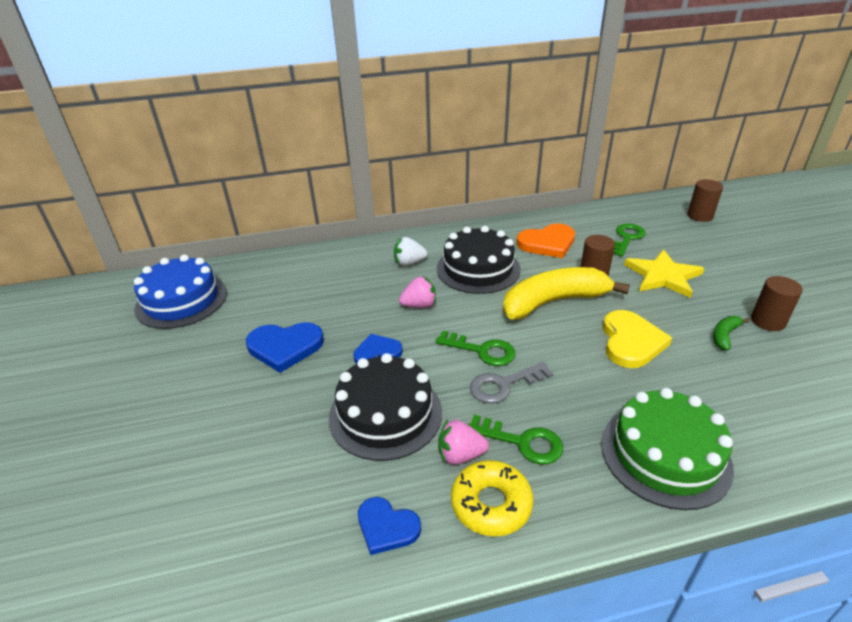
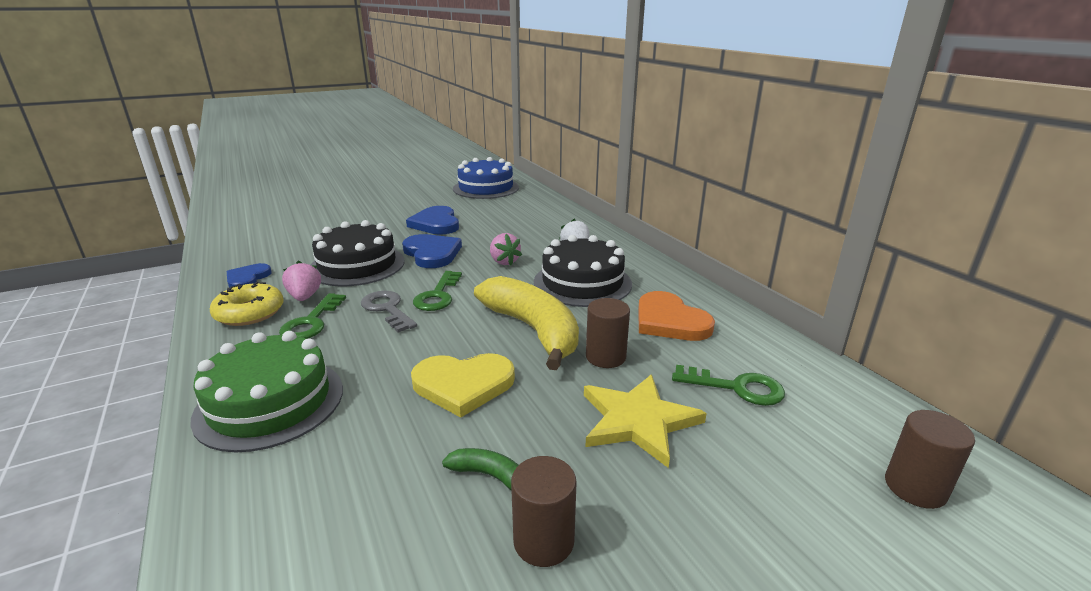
camera: 75 degrees right, 10 degrees down
blue heart [353,334,403,364] -> blue heart [402,234,462,268], size x1.57

